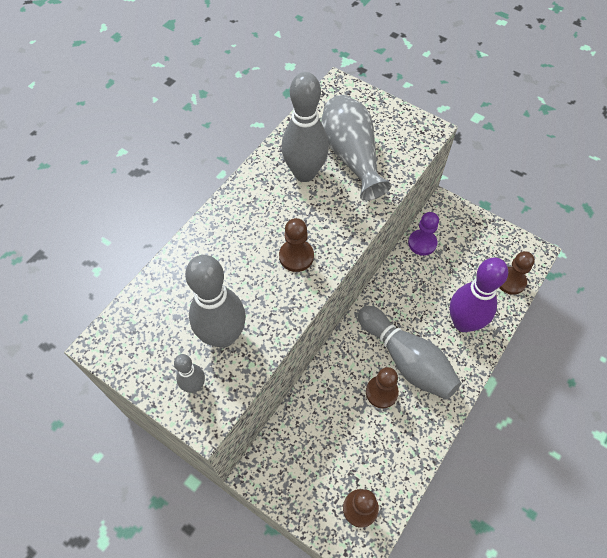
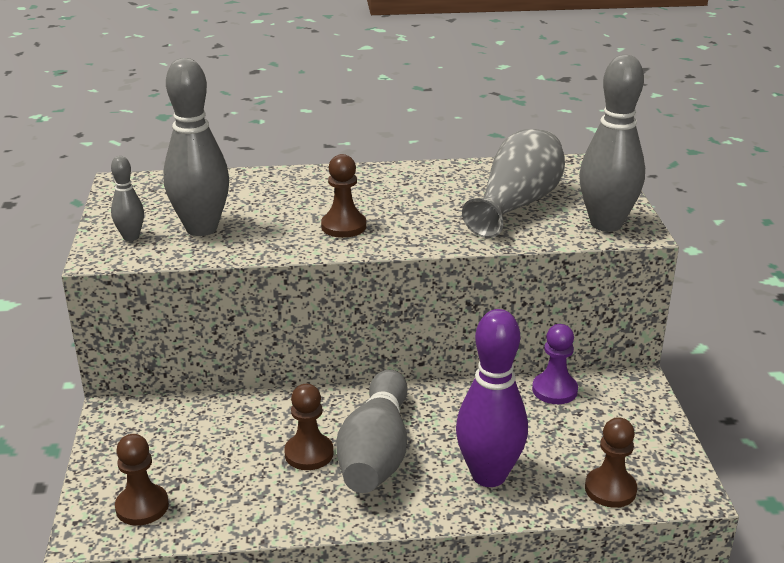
camera: 50 degrees right, 30 degrees down
grey bowling pin [281,72,329,182] -> grey bowling pin moved to [579,55,645,232]

